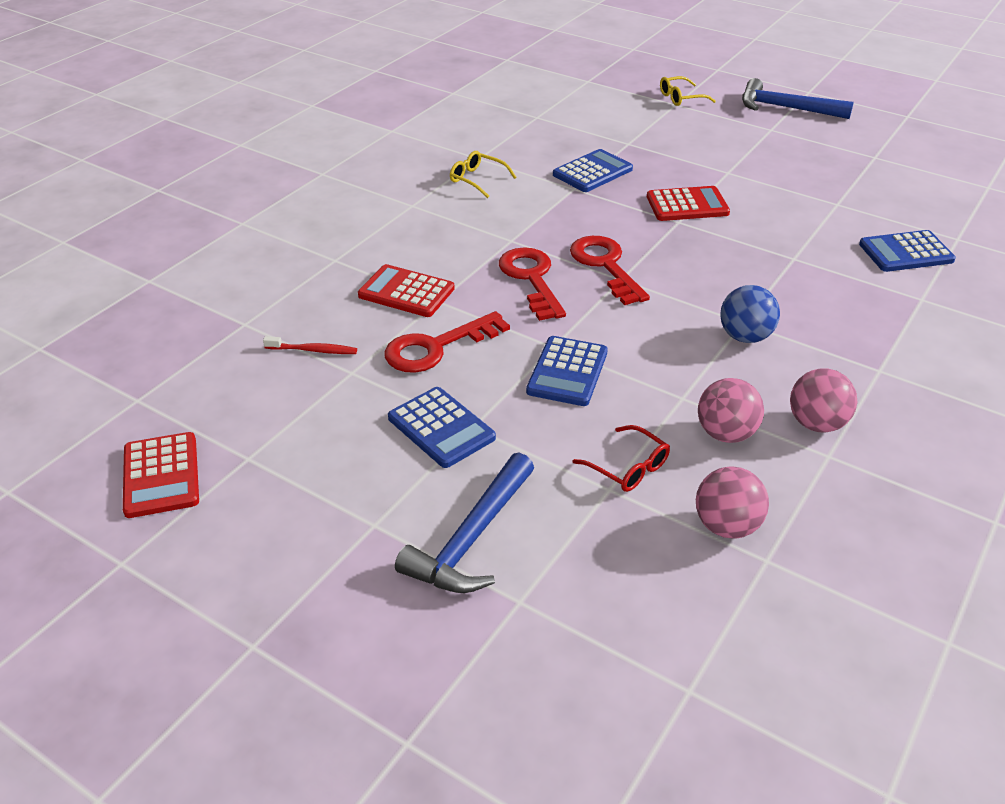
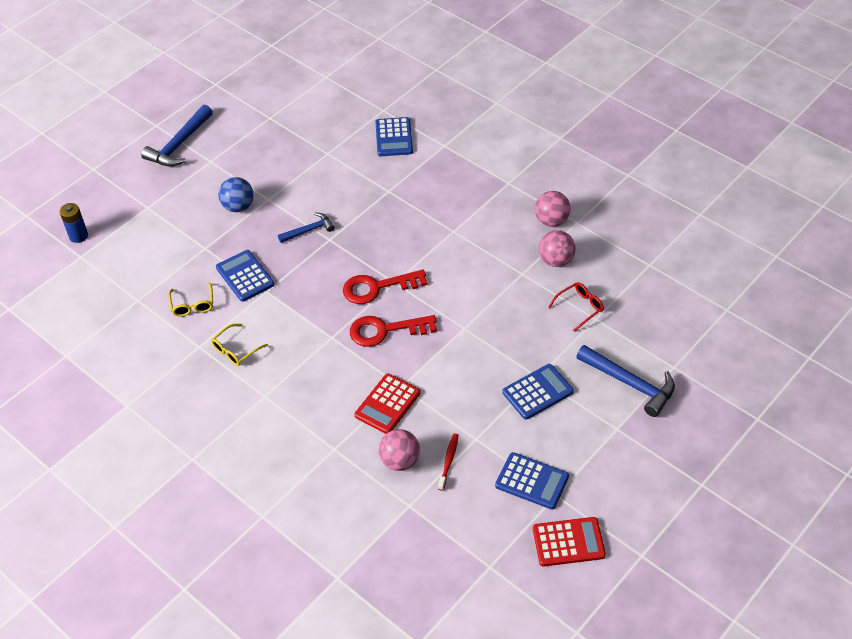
camera: 80 degrees left, 10 degrees up
red key [384,311,510,373] -> none
blue calculator [526,336,608,406] -> blue calculator moved to [495,452,569,509]
red calculator [647,186,730,221] -> blue hammer [278,213,335,243]
yellow glasses [660,76,716,106] -> yellow glasses moved to [168,282,213,317]
pink ball [696,466,769,539] -> pink ball moved to [379,429,420,471]
blue ball [720,285,780,343] -> blue ball moved to [218,177,254,212]
none -> blue battery [60,203,88,243]

